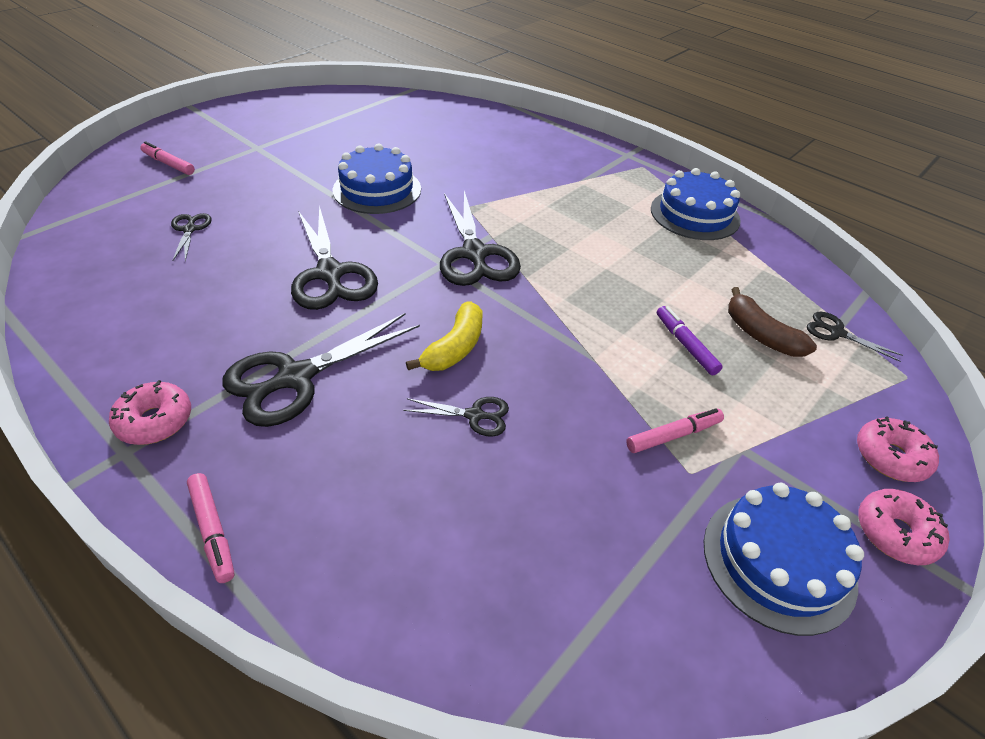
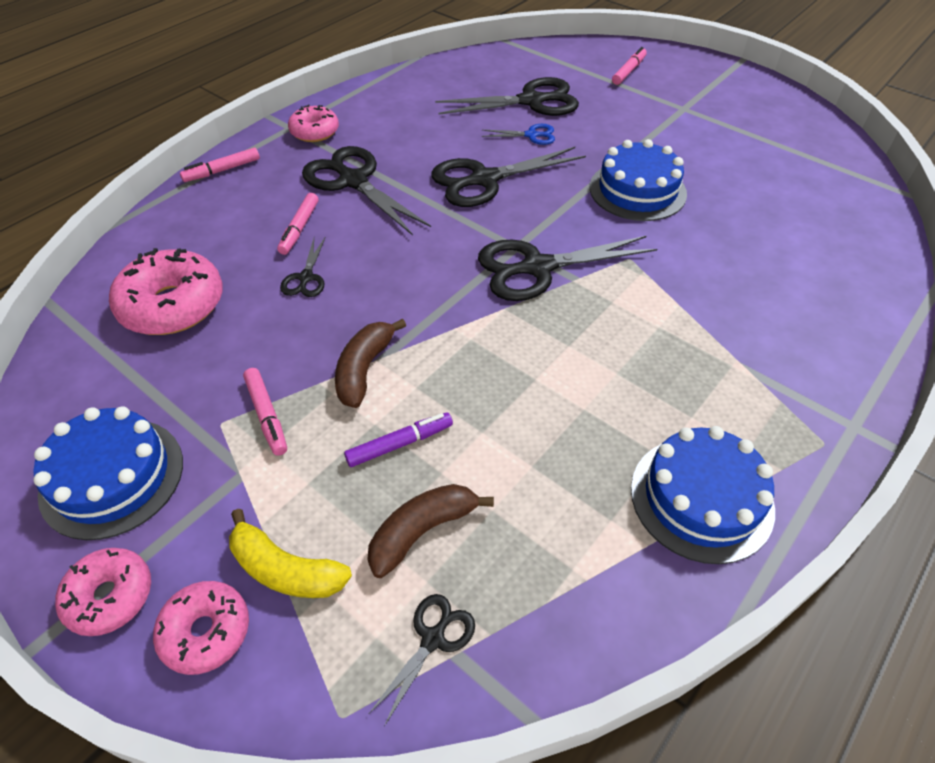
camera: 90 degrees right, 5 degrees up
black scissors [171,213,212,261] -> black scissors [435,77,579,116], size x2.03
yellow banana [406,302,482,371] -> yellow banana moved to [229,509,352,598]
none -> pink donut [109,248,223,335]
none -> pink marker [277,193,319,255]
none -> brown banana [335,319,406,408]
none -> blue scissors [482,124,555,145]

